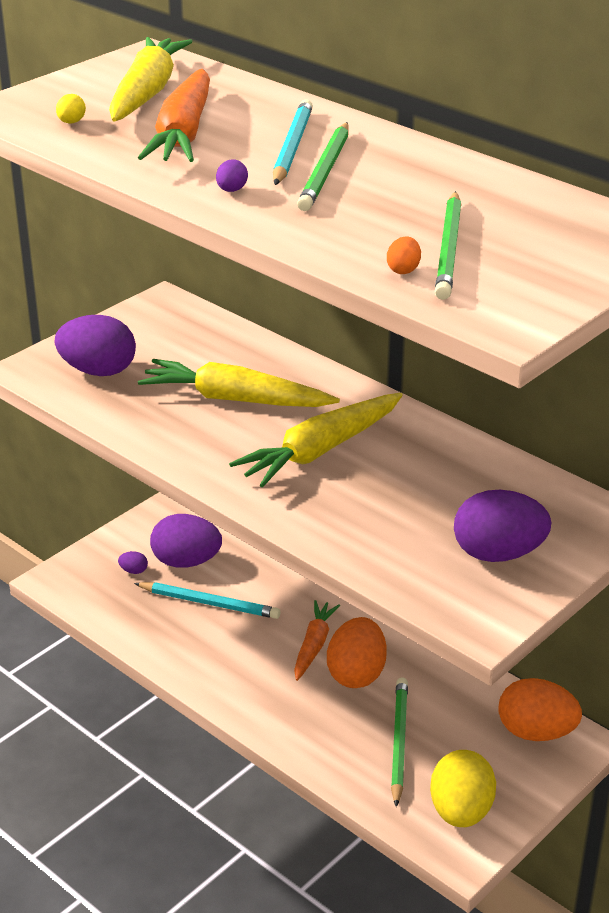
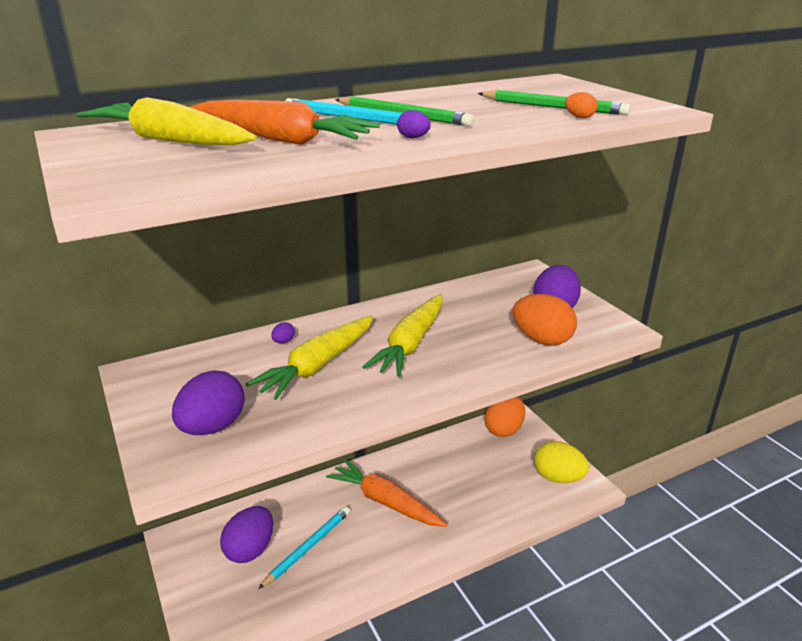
camera: 70 degrees left, 5 degrees down
yellow egg [56,94,86,124] -> none
purple egg [118,551,148,574] -> purple egg moved to [271,322,295,343]
yellow carrot [229,393,403,488] -> yellow carrot turned 45 degrees clockwise [363,294,443,377]
orange carrot [294,600,340,681] -> orange carrot [326,459,448,527], size x1.60
orange egg [327,617,387,688] -> orange egg moved to [512,294,577,346]
green pencil [391,677,408,807] -> none

